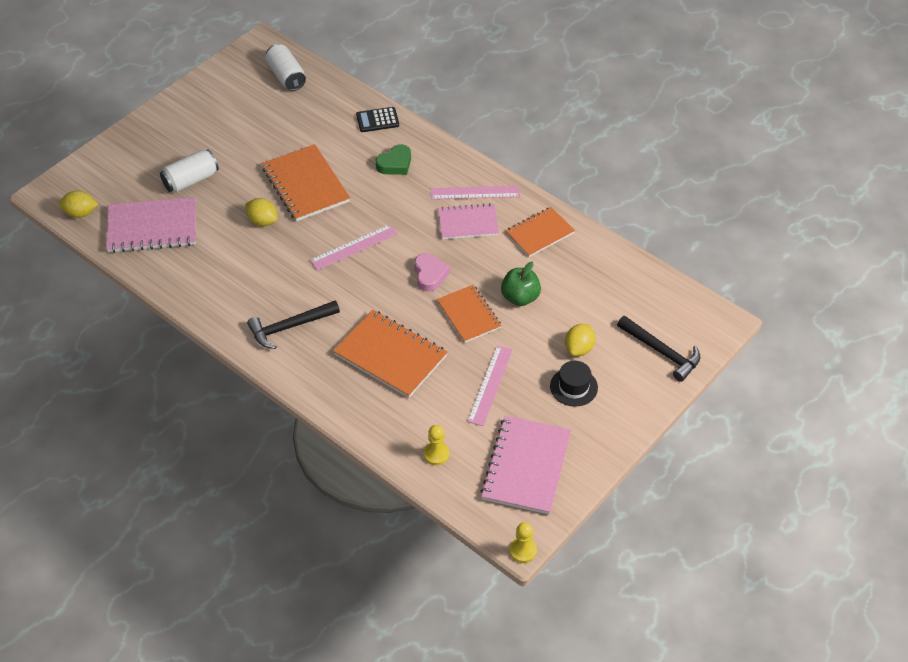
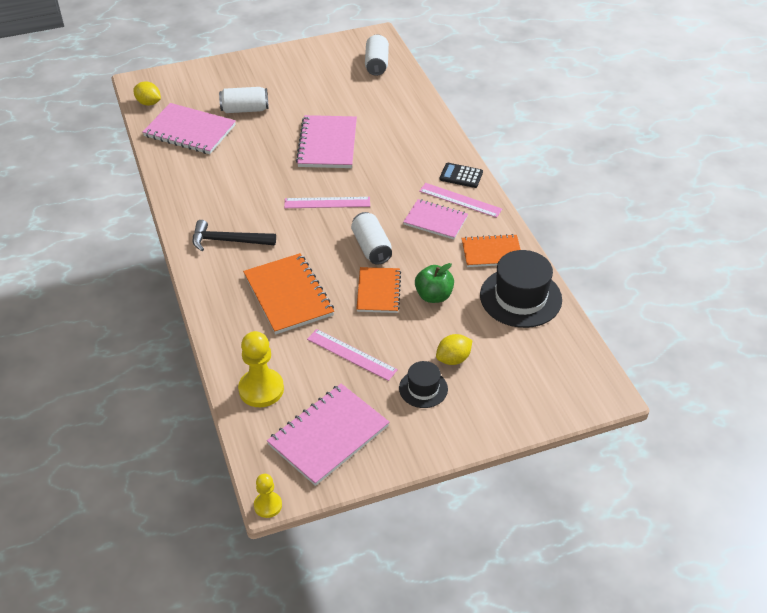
camera: 30 degrees right, 5 degrees down
yellow lemon [245,198,278,226] -> none
orange notebook [262,144,350,222] -> pink notebook [296,115,357,168]
black calculator [356,107,399,132] -> black calculator moved to [440,163,483,188]
green heart [375,144,411,175] -> none
pink heart [415,253,450,292] -> white can [351,212,392,265]
yellow pawn [424,425,449,465] -> yellow pawn [238,331,284,407], size x1.76
pink ruler [467,345,513,426] -> pink ruler turned 75 degrees clockwise [307,329,398,381]
black hammer [617,316,700,382] -> none
none -> black hat [480,250,562,328]

